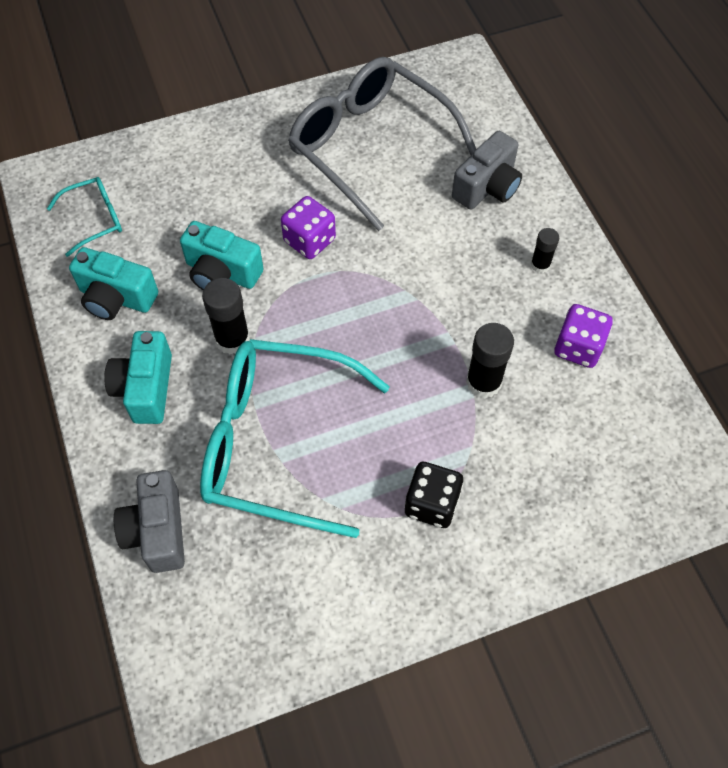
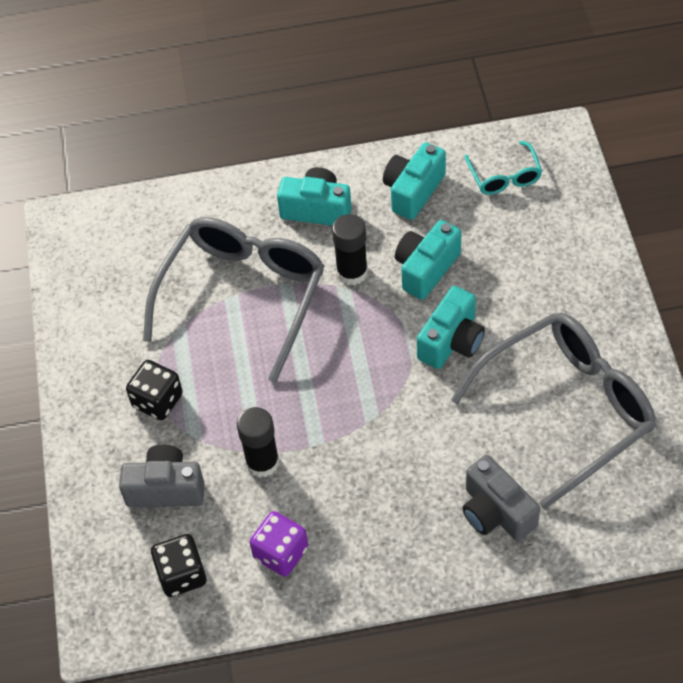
camera: 105 degrees right, 5 degrees down
grey camera [114,470,185,573] -> grey camera moved to [119,444,205,507]
turquoise glasses [200,339,390,538] -> grey glasses [143,217,325,383]
purple dice [281,196,336,259] -> turquoise camera [417,286,485,369]
black glue stick [530,228,559,273] -> none
none -> black dice [151,534,206,597]

